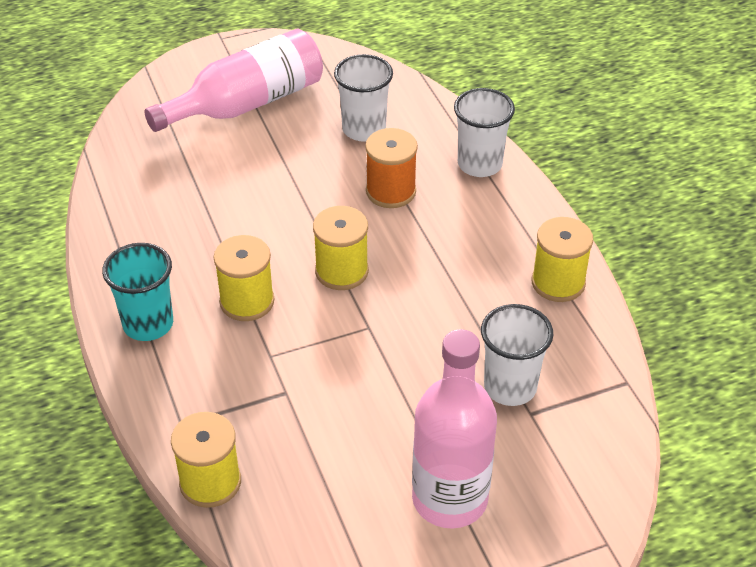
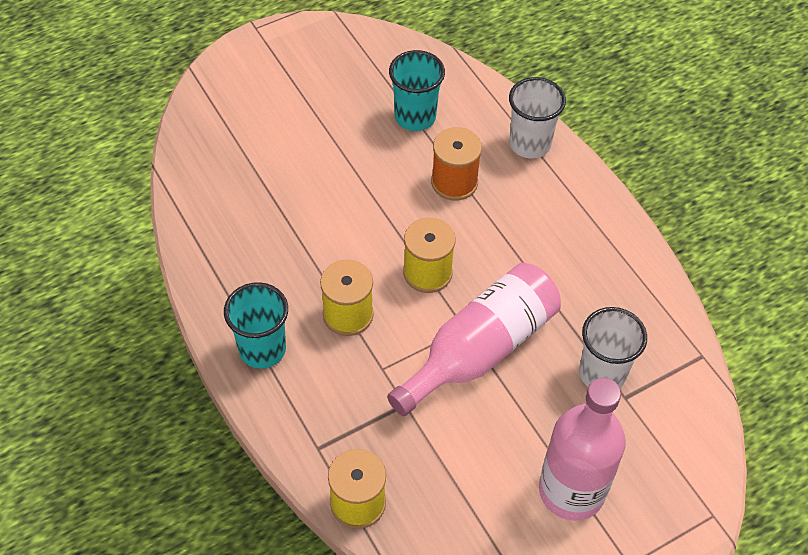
camera: 10 degrees left, 10 degrees up
pink bottle [144,29,323,132] -> pink bottle moved to [387,263,561,416]
white cup [334,54,393,142] -> turquoise cup [389,50,445,131]
yellow spool [532,217,593,302] -> none

